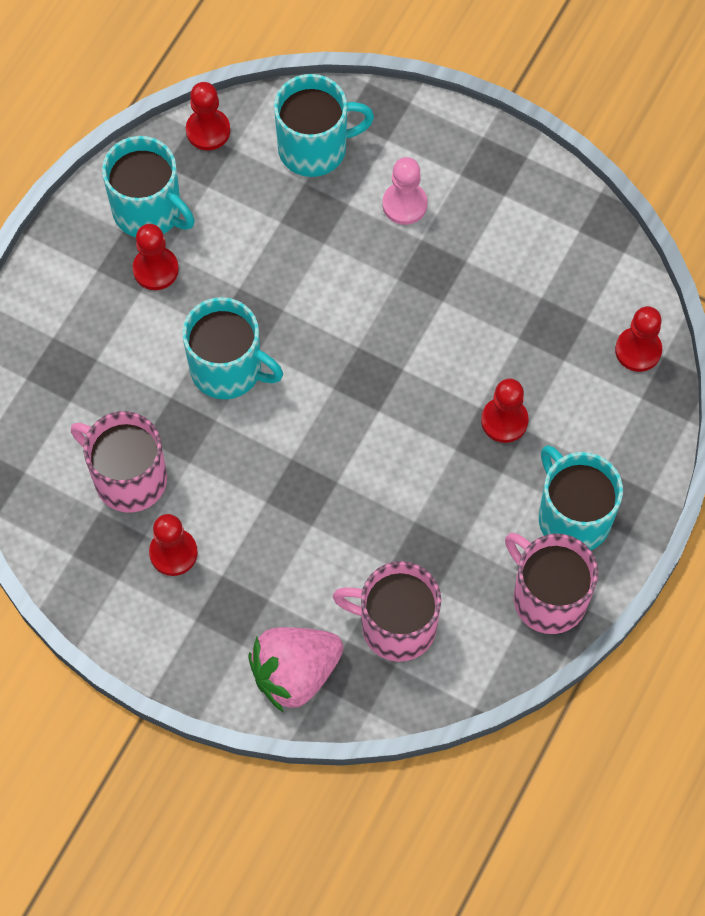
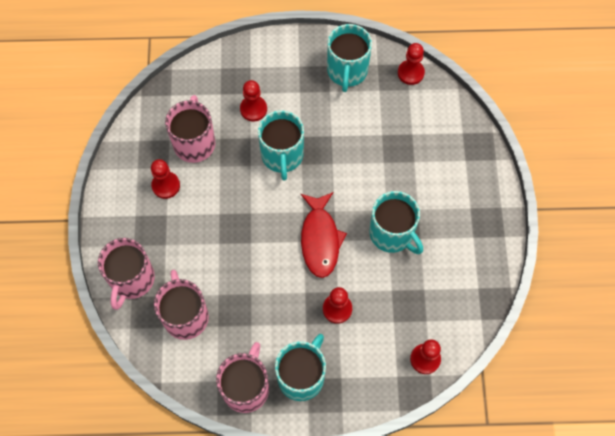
camera: 60 degrees right, 0 degrees up
red pawn [132,224,179,290] -> red pawn moved to [240,80,267,121]
pink strawberry [248,627,344,713] -> pink mug [98,238,155,310]
turquoise mug [274,74,374,177] -> turquoise mug moved to [369,191,423,254]
pink pawn [382,157,428,225] -> none
none -> red fish [301,192,347,278]

